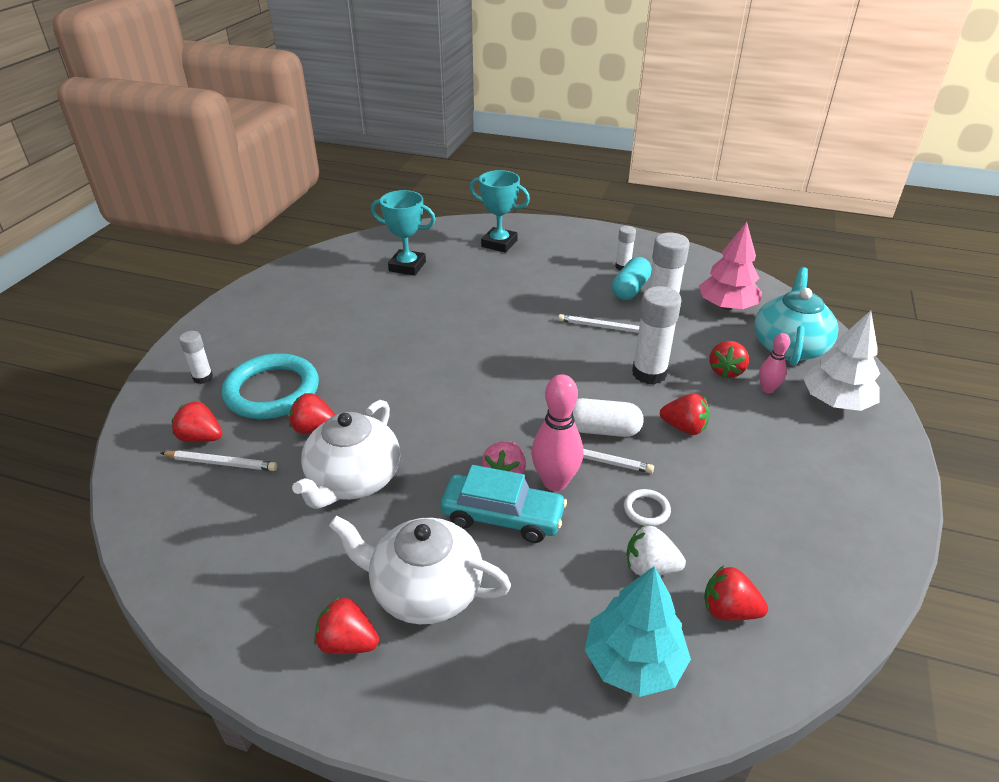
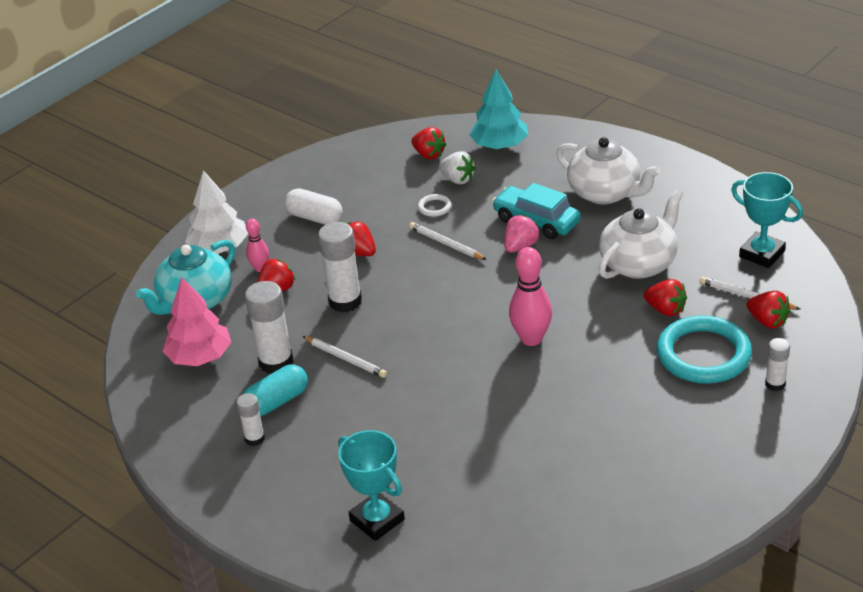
camera: 155 degrees left, 0 degrees up
red strawberry [314,597,379,654] -> none
turquoise trophy [371,190,436,276] -> turquoise trophy moved to [731,172,803,268]
pink bowling pin [531,374,583,491] -> pink bowling pin moved to [509,247,552,346]
white capsule [573,398,644,437] -> white capsule moved to [285,188,342,225]

